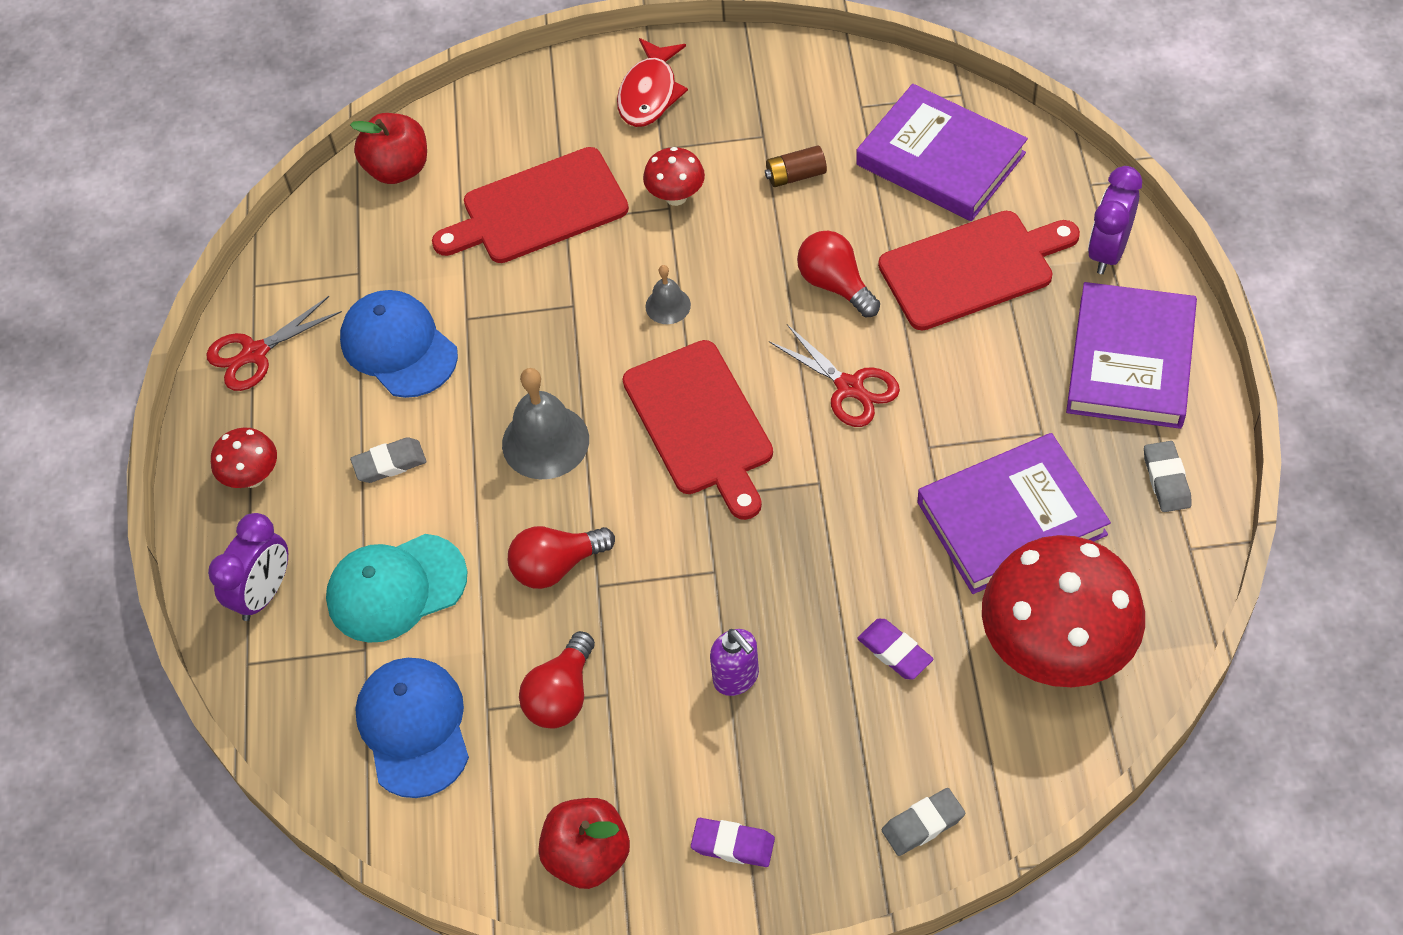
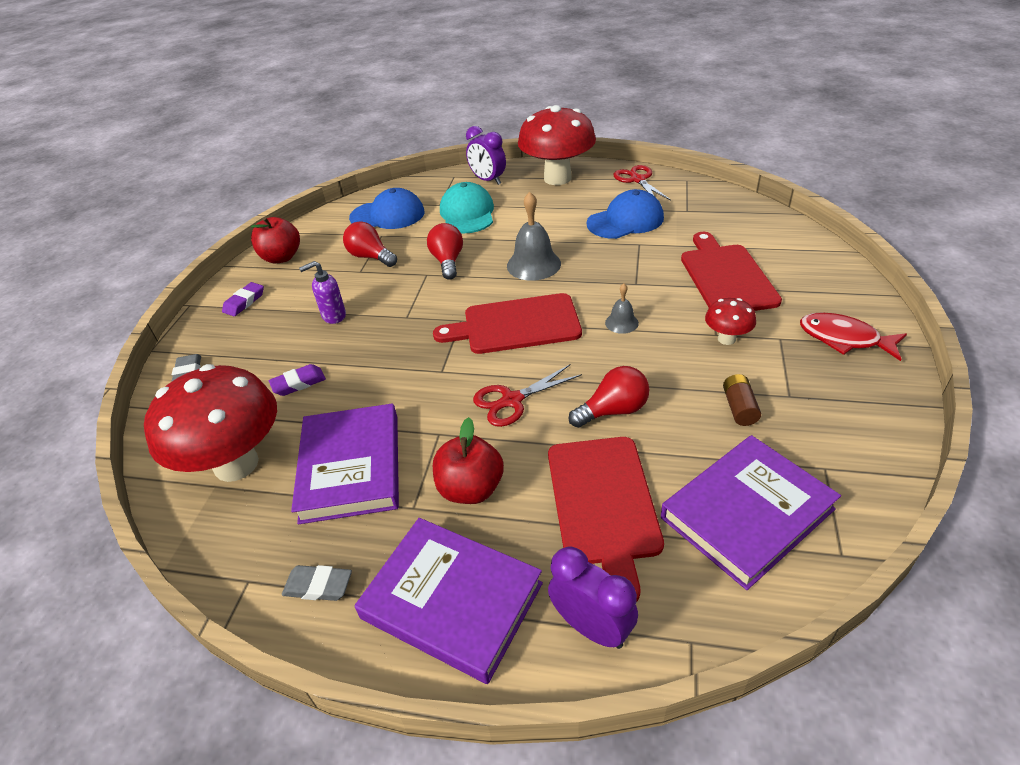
camera: 105 degrees right, 15 degrees down
red mushroom [211,427,277,488] -> red mushroom [518,105,596,185], size x2.19
red apple [350,113,427,184] -> red apple moved to [433,417,504,504]
grey eraser [350,437,426,483] -> none

